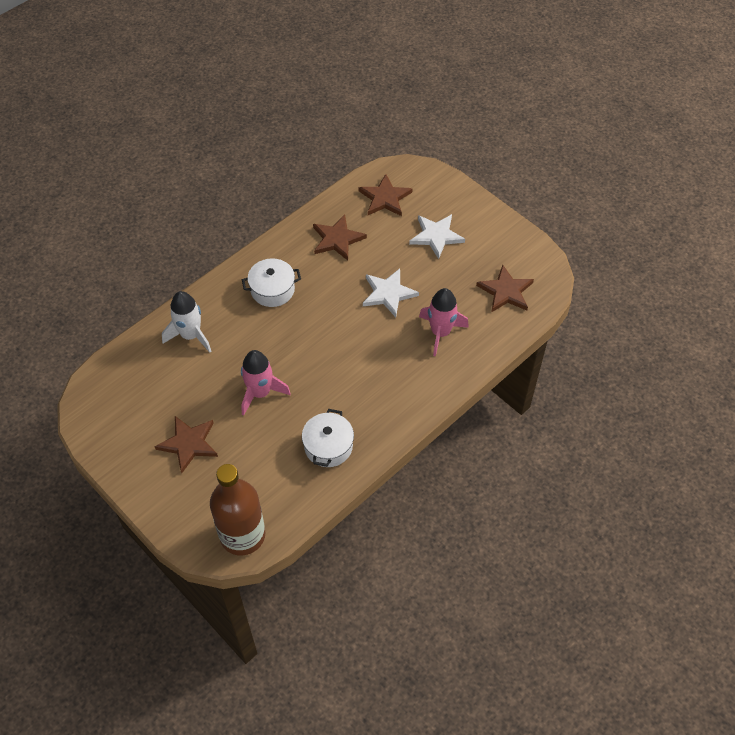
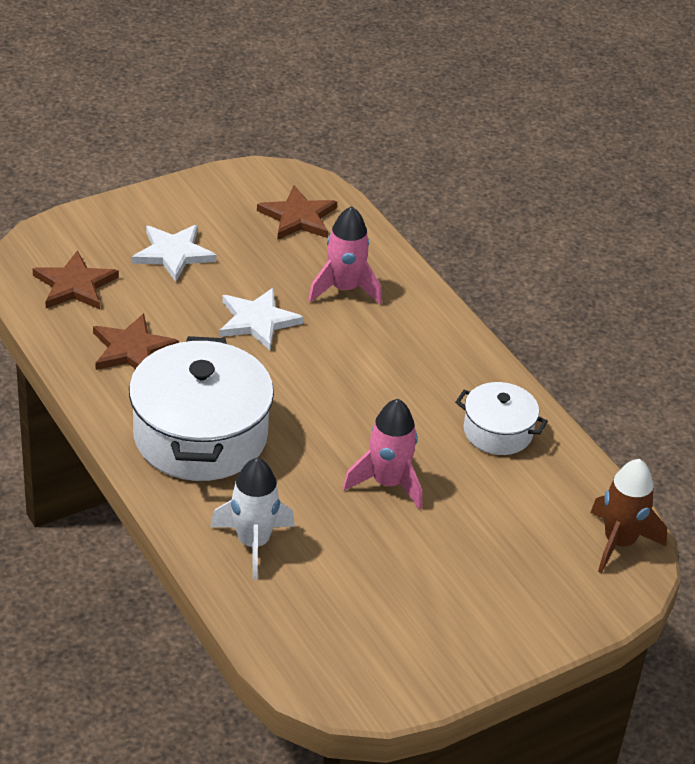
camera: 80 degrees left, 15 degrees down
brown star [155,416,218,473] -> none
brown bottle [210,464,265,556] -> brown rocket [590,459,667,573]
white pot [242,258,301,307] -> white pot [129,336,274,481], size x1.88

